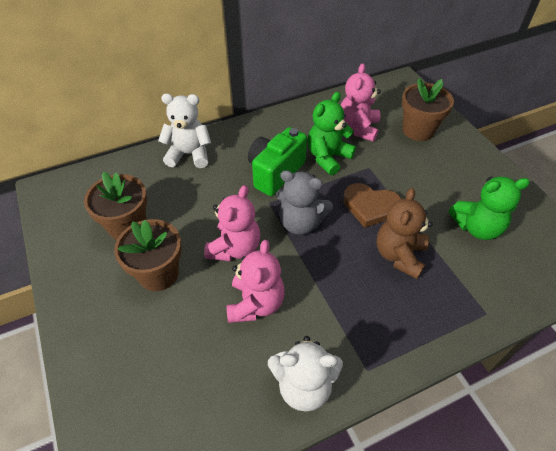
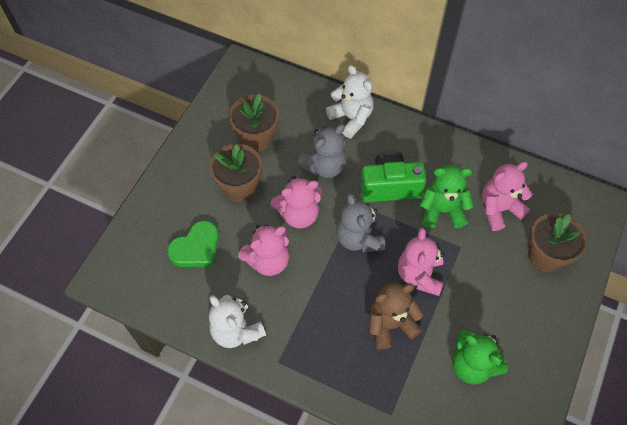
camera: 50 degrees right, 10 degrees up
brown heart [343,183,401,228] -> pink teddy bear [398,228,445,296]
none -> green heart [167,220,219,267]
none -> grey teddy bear [297,124,347,178]

